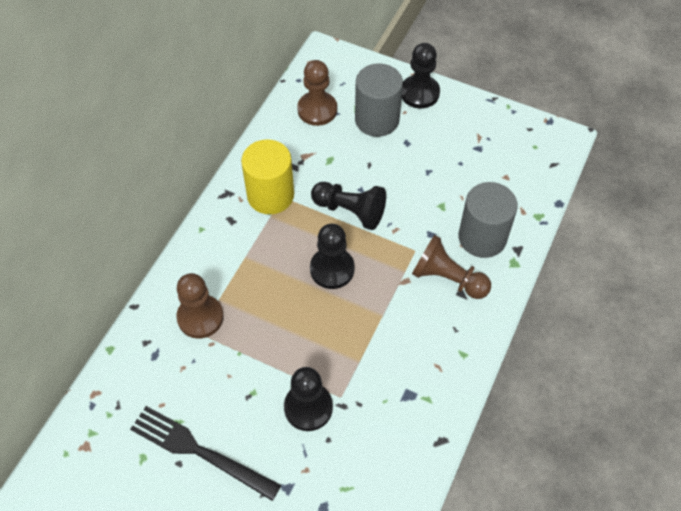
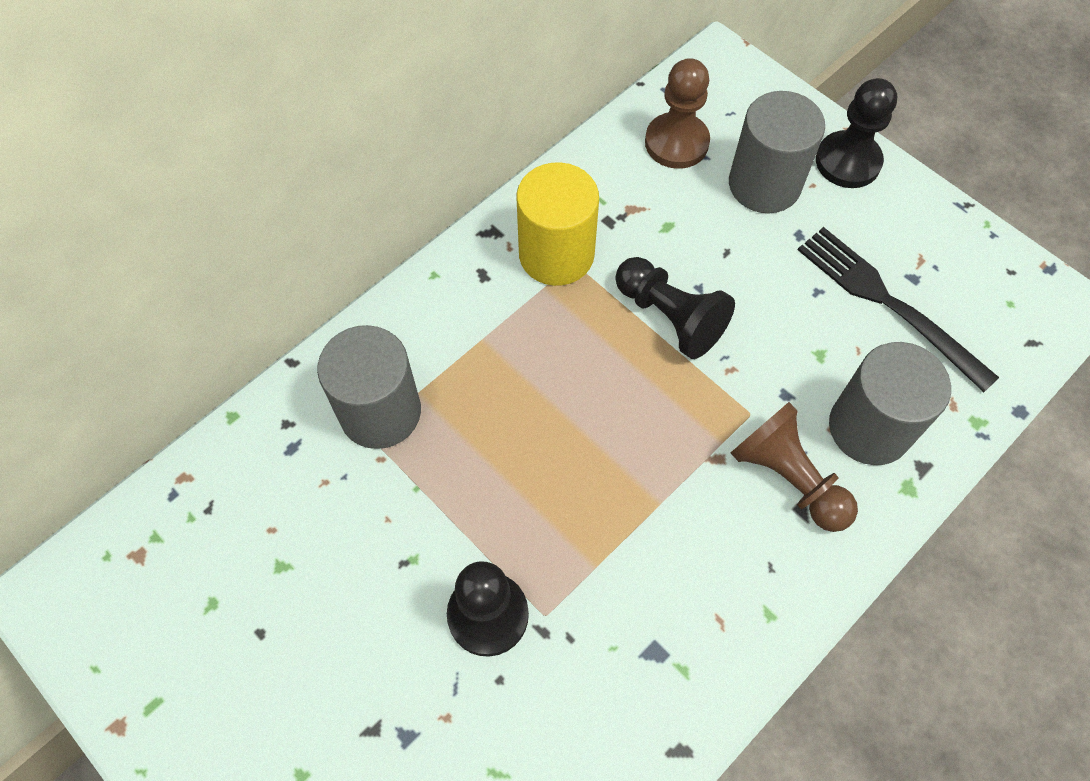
camera: 20 degrees right, 5 degrees up
black fork [130,406,281,501] -> black fork moved to [798,227,999,392]
brown pawn [176,273,224,339] -> grey cylinder [317,325,421,449]
black pawn [310,224,355,289] -> none

